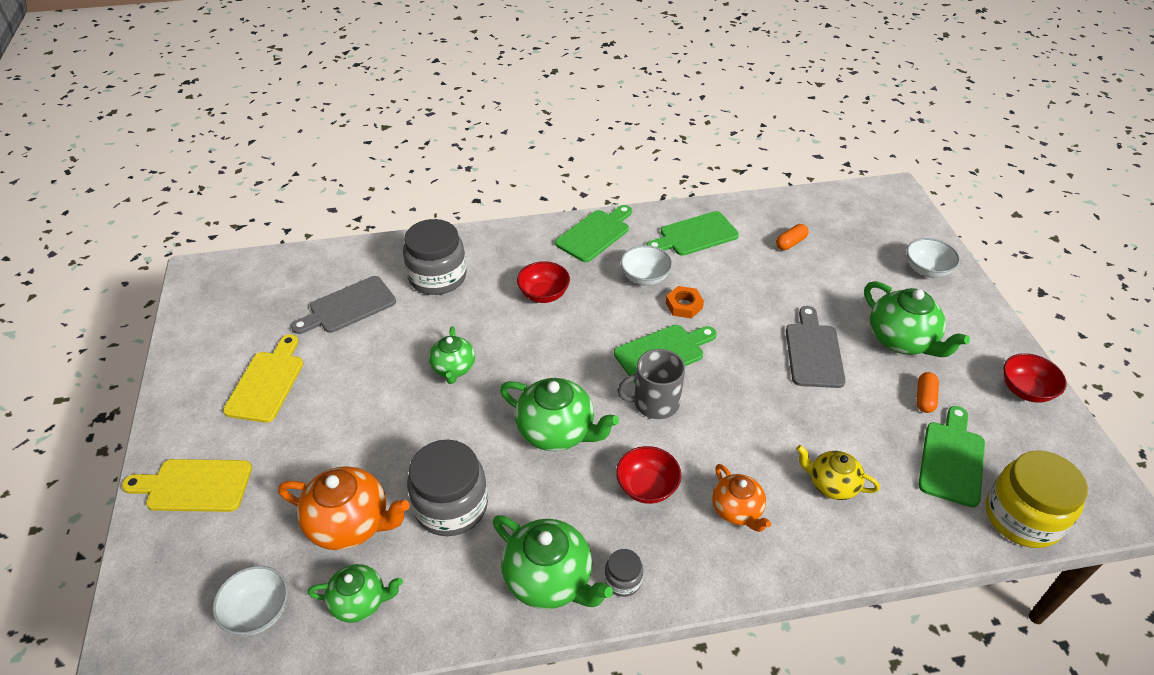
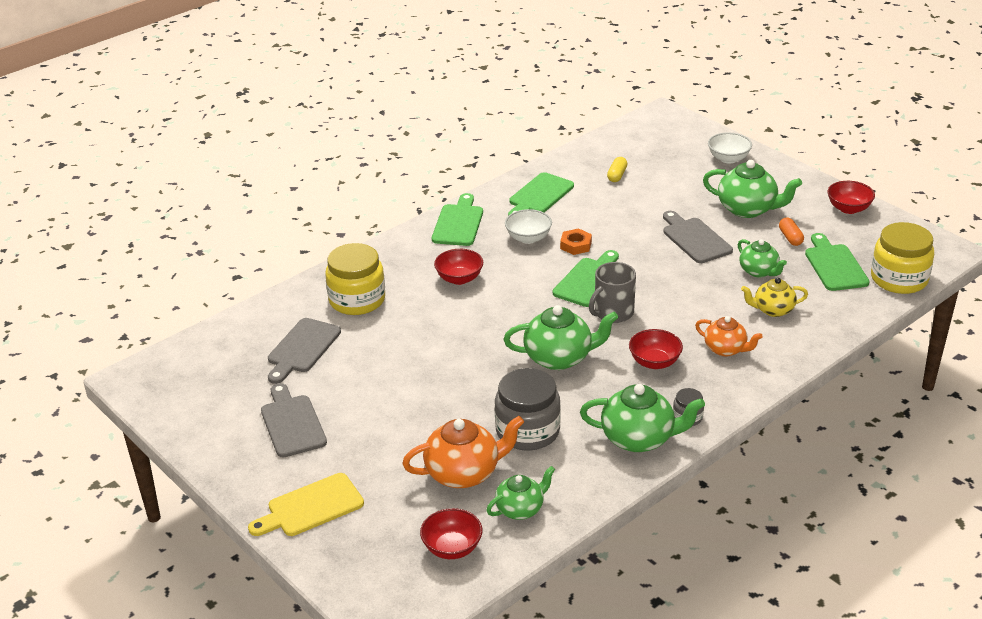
camera: 30 degrees left, 10 degrees down
white bowl [213,566,288,636] -> red bowl [420,508,482,559]
yellow cutting board [223,334,303,423] -> grey cutting board [261,383,327,457]
grey jar [403,219,467,295] -> yellow jar [325,243,385,315]
green teapot [429,326,475,384] -> green teapot moved to [738,239,787,277]
orange capsule [776,224,809,250] -> yellow capsule [607,157,627,182]

